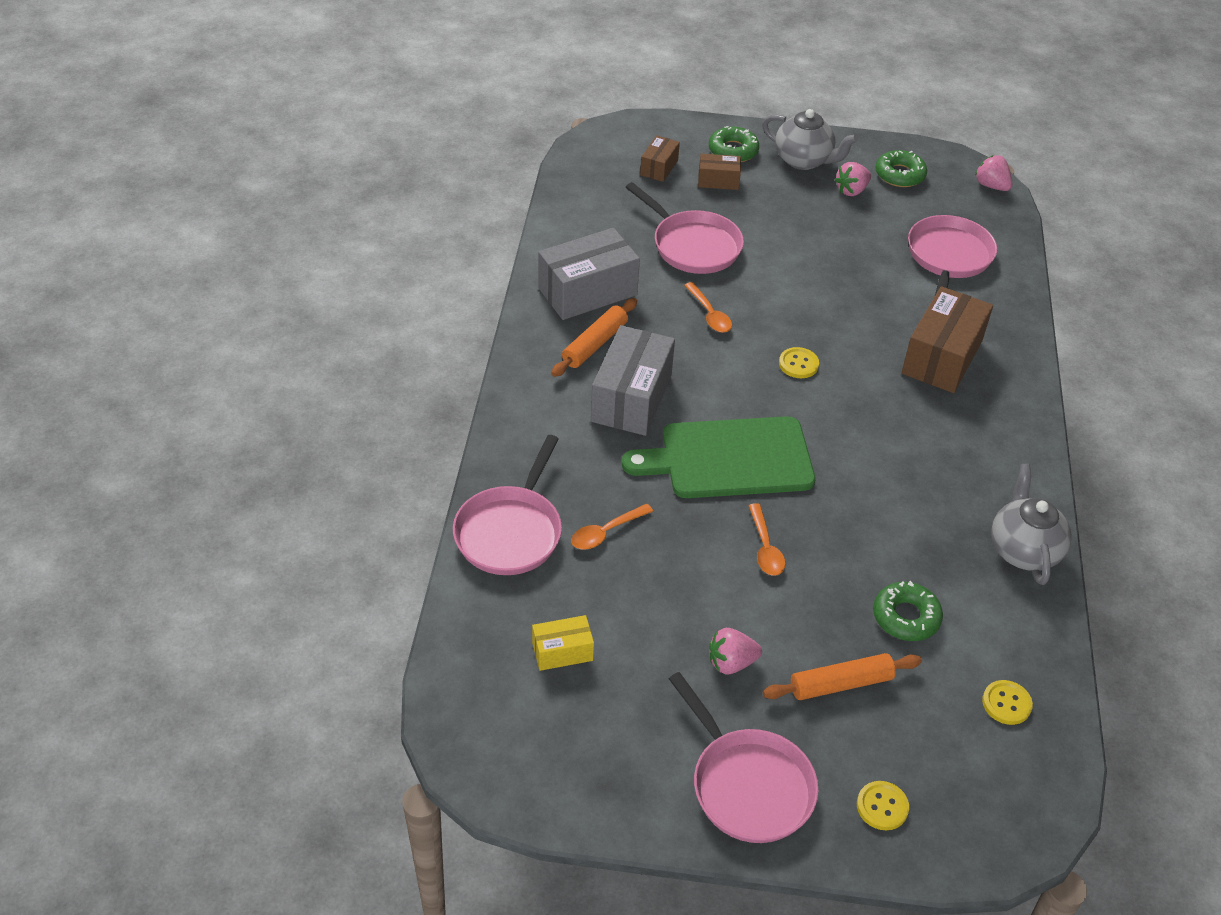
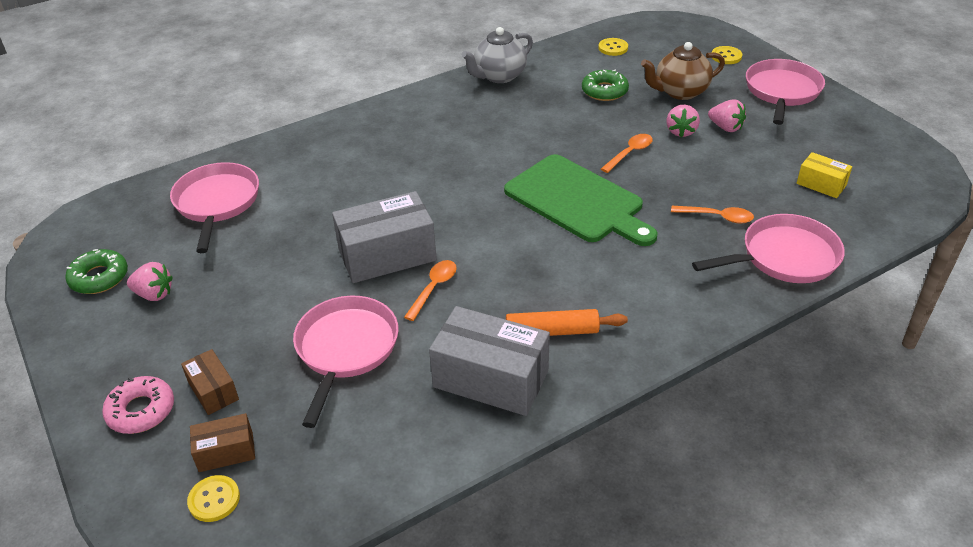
camera: 125 degrees left, 5 degrees down
grey box [591,325,675,436] -> grey box moved to [332,191,437,283]
green donut [709,126,759,162] -> pink donut [102,376,174,434]
grey teapot [762,109,858,170] -> none
orange rolling pin [763,653,922,700] -> brown teapot [641,42,725,100]
yellow button [779,347,819,378] -> yellow button moved to [187,475,240,522]
brown box [902,286,993,393] -> none
pink pan [908,215,997,295] -> pink pan turned 105 degrees clockwise [170,162,259,253]
pink strawberry [975,155,1012,191] -> pink strawberry moved to [667,105,700,137]

